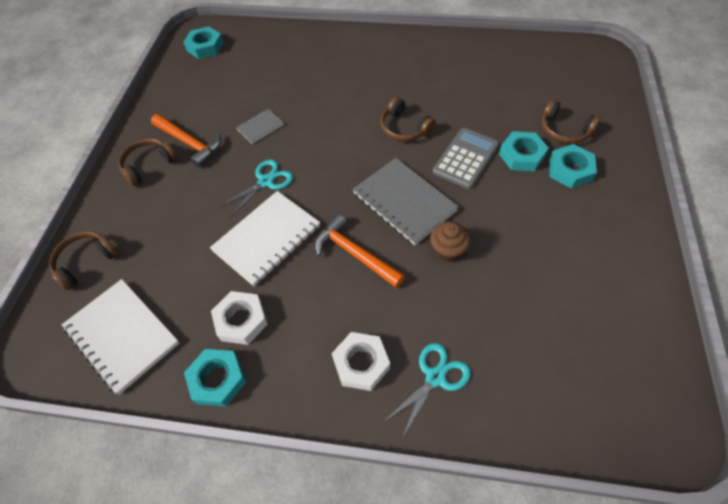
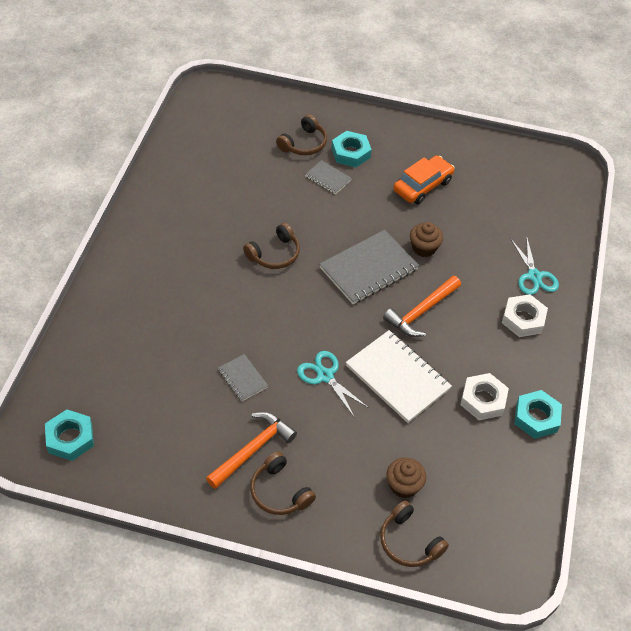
camera: 90 degrees left, 5 degrees down
white notebook [62,279,179,395] -> none
turquoise scissors [383,343,471,438] -> turquoise scissors turned 150 degrees counterclockwise [511,238,559,295]
grey calculator [433,128,499,189] -> none
turquoise nut [499,131,549,171] -> grey notebook [305,160,352,195]
none -> brown cupcake [386,457,426,498]
none -> orange car [393,155,455,204]

